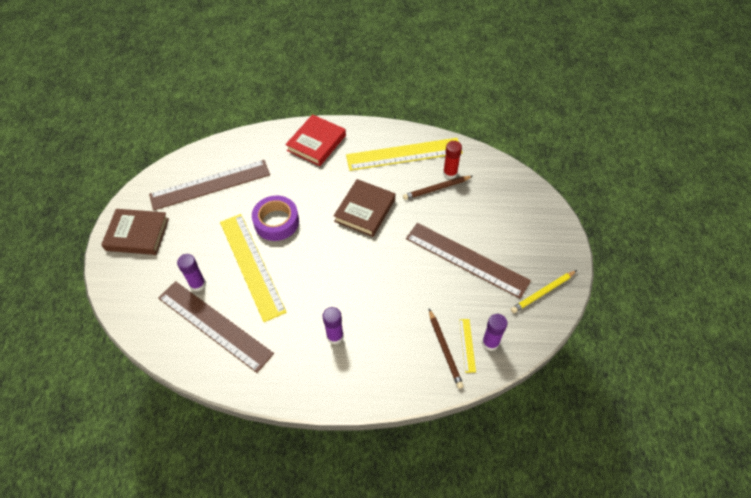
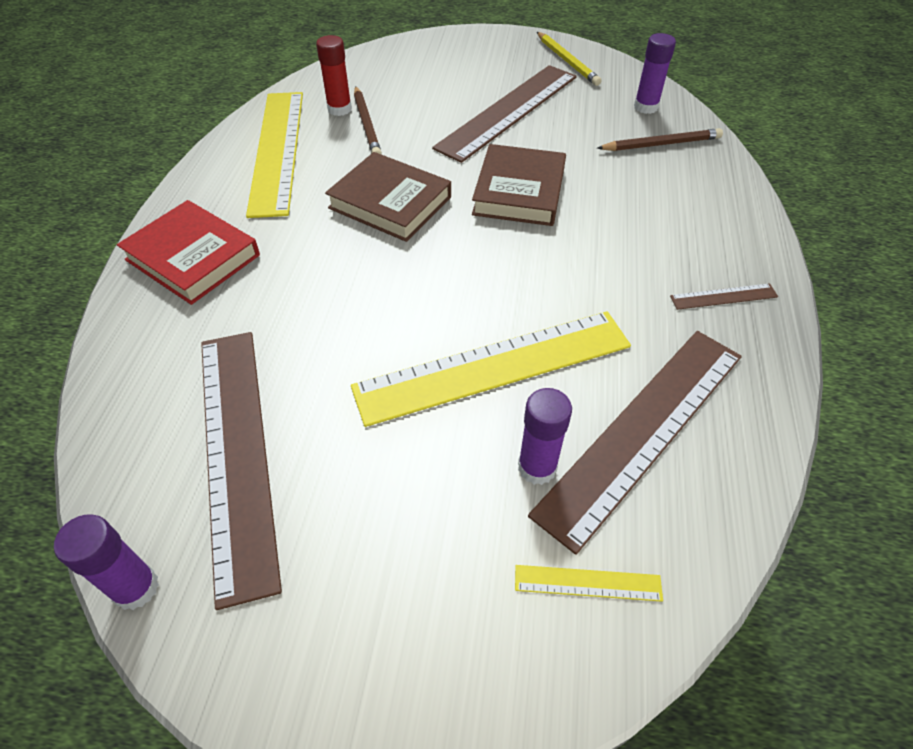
camera: 85 degrees left, 5 degrees down
brown book [101,209,169,255] -> brown book moved to [472,144,566,226]
purple tape [252,195,299,241] -> none
purple glue stick [322,307,344,344] -> purple glue stick moved to [54,514,159,610]
yellow ruler [459,319,476,373] -> yellow ruler moved to [515,565,663,602]
none -> brown ruler [670,283,778,310]

